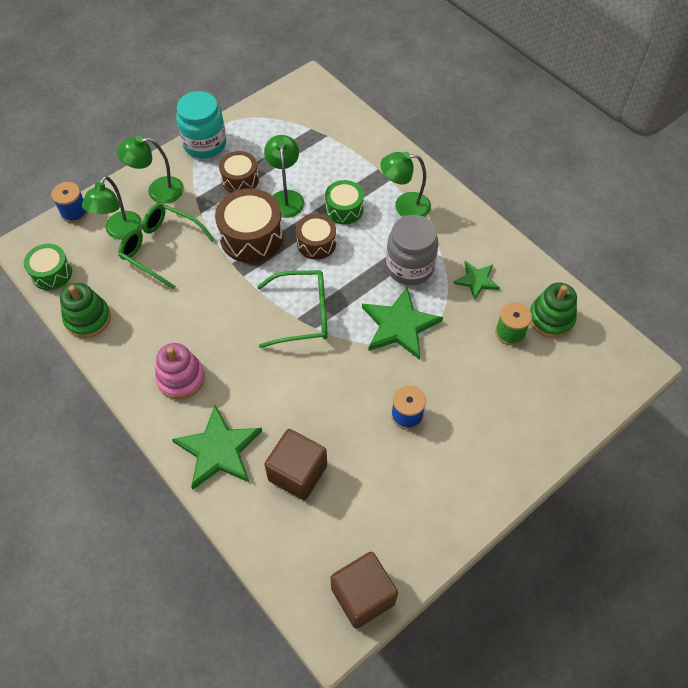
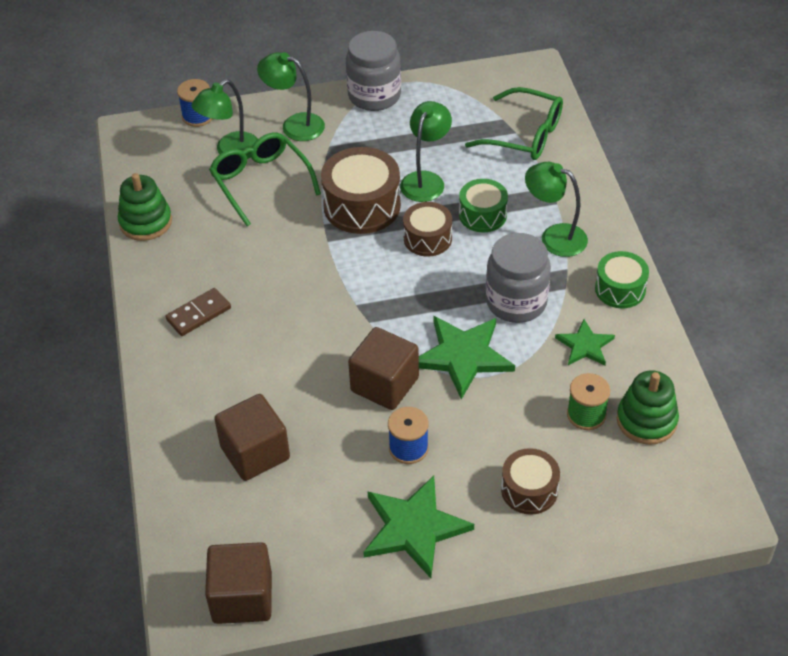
camera: 30 degrees right, 10 degrees down
green drum [24,244,72,290] -> green drum moved to [595,251,649,308]
pink stacking toy [155,343,205,400] -> brown domino [165,288,231,336]
green star [172,405,262,490] -> green star moved to [363,476,474,578]
turquoise jar [176,91,226,159] -> grey jar [346,31,401,111]
brown drum [219,151,259,193] -> brown drum moved to [501,448,560,515]
green glasses [257,270,328,348] -> green glasses moved to [465,87,563,160]
none -> brown cube [348,327,419,410]

